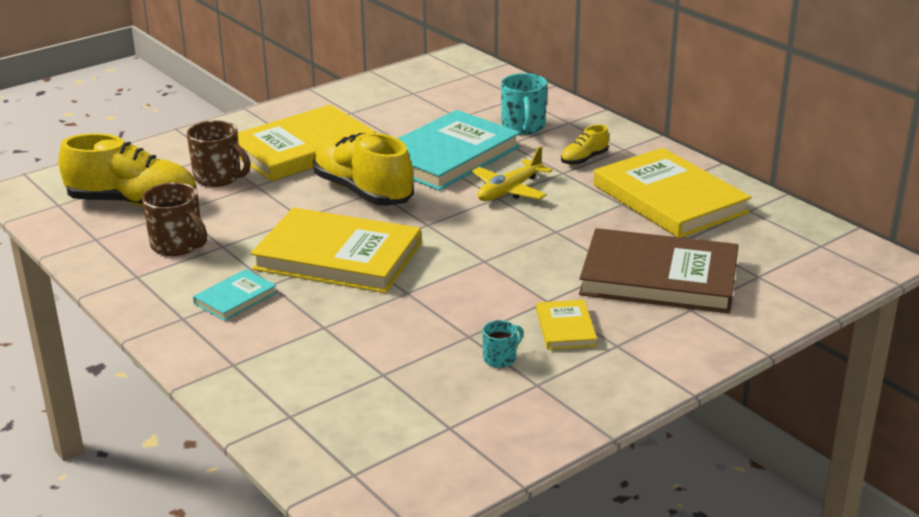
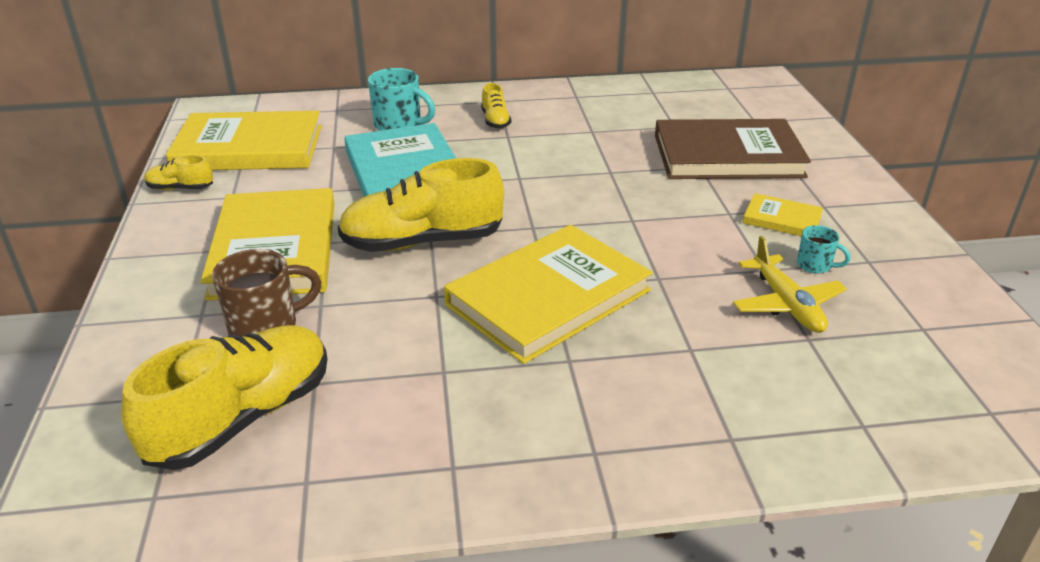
camera: 60 degrees left, 5 degrees up
brown mug [142,183,207,256] -> none
turquoise book [193,269,277,321] -> none
yellow plane [472,146,553,201] -> yellow plane moved to [733,236,847,333]
turquoise mug [482,320,524,368] -> turquoise mug turned 135 degrees clockwise [797,225,851,274]
brown book [579,228,739,313] -> brown book turned 45 degrees clockwise [655,119,811,179]
yellow book [593,148,751,238] -> yellow book moved to [166,111,322,170]
none -> yellow shoe [144,155,213,190]

